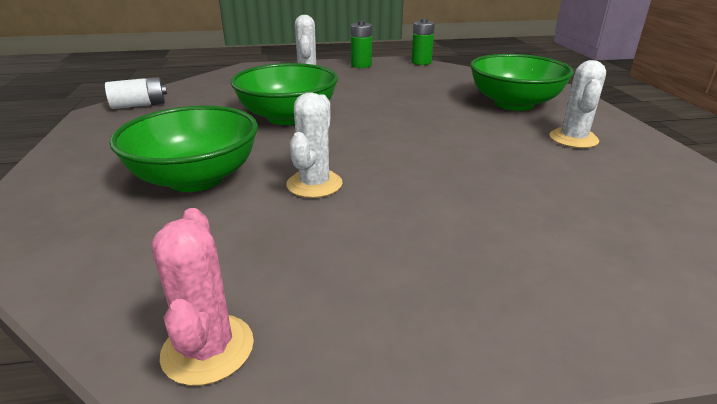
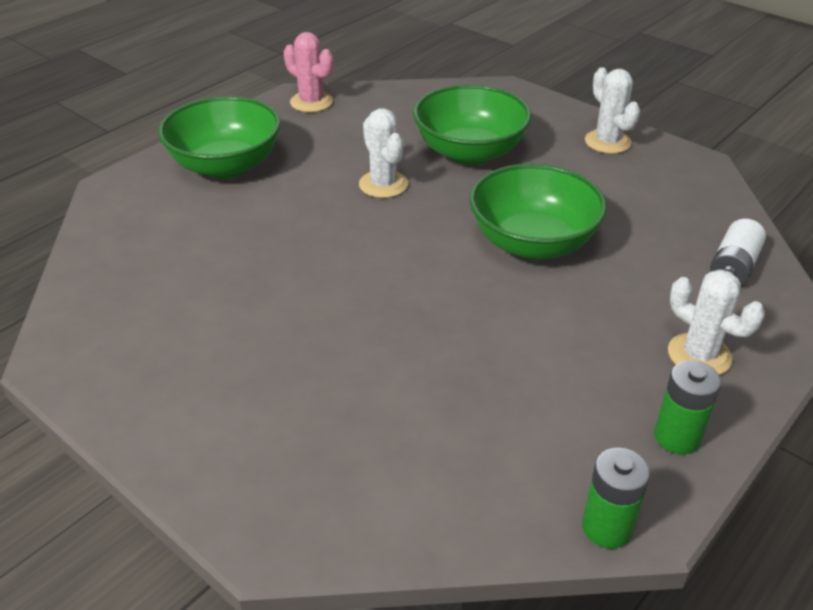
camera: 140 degrees right, 10 degrees up
white battery [105,77,167,109] -> white battery moved to [710,219,766,285]
green bowl [470,54,574,111] -> green bowl moved to [158,96,281,179]
white cactus [549,60,606,148] -> white cactus moved to [585,67,640,154]

